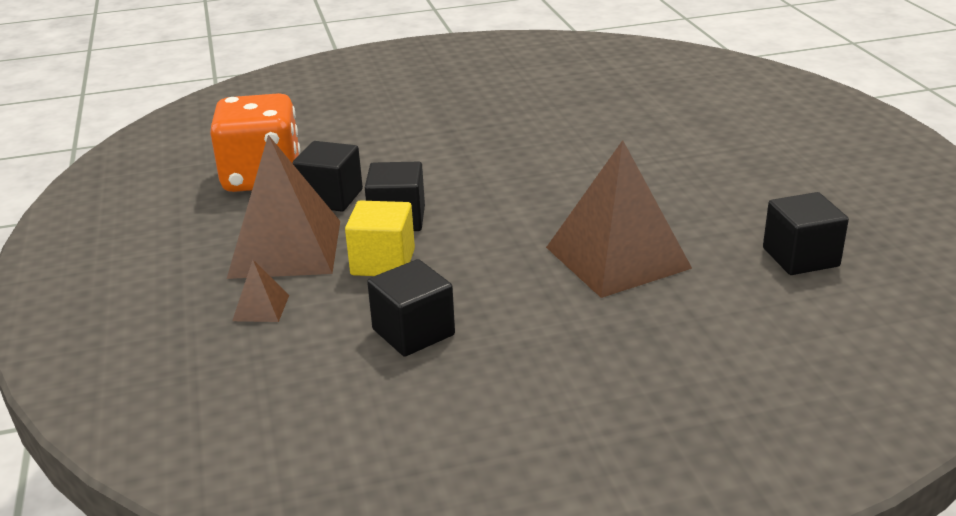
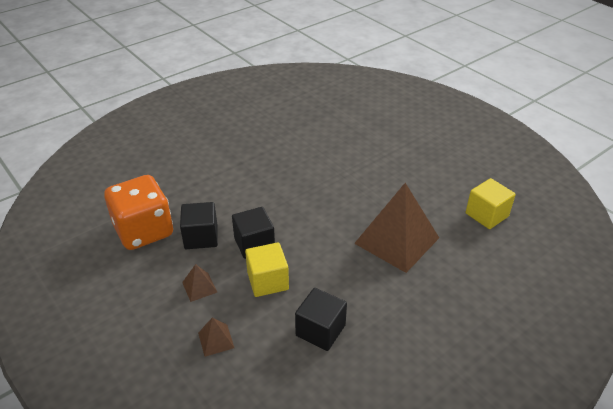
camera: 25 degrees left, 10 degrees up
brown pyramid [227,135,340,279] -> brown pyramid [182,264,217,302], size x0.42
black cube [763,192,849,275] -> yellow cube [466,178,516,229]

